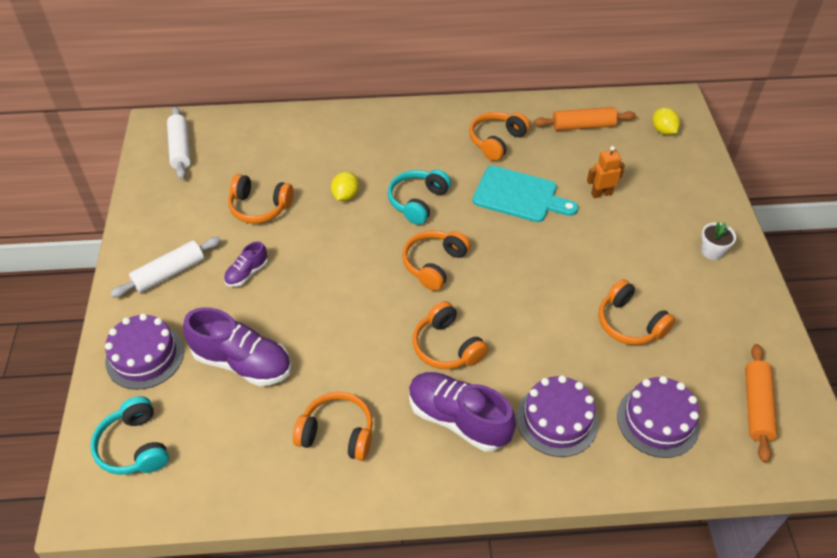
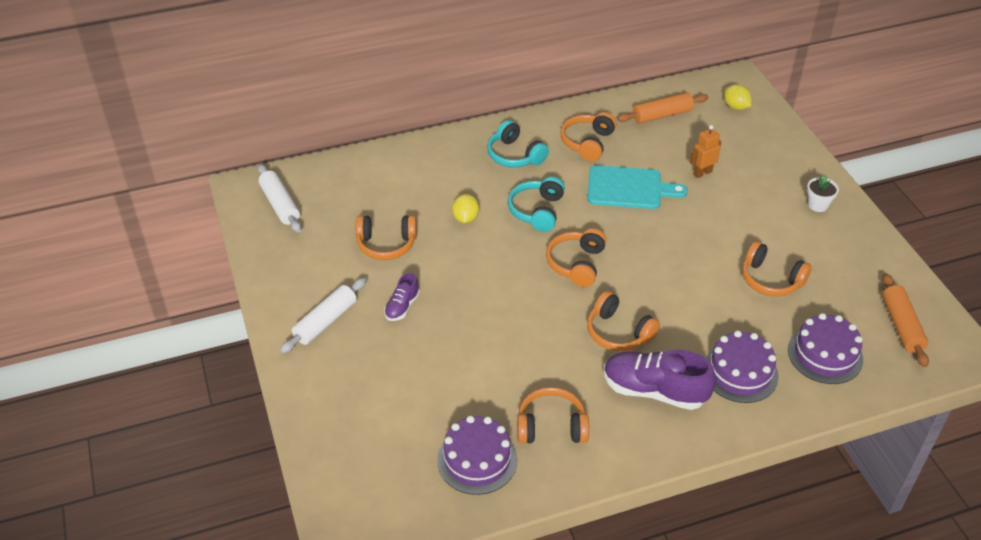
camera: 15 degrees left, 5 degrees down
turquoise headphones [90,396,169,475] -> turquoise headphones moved to [487,120,549,168]
purple cake [105,313,184,390] -> purple cake moved to [437,416,517,495]
purple shoe [183,307,291,386] -> none

